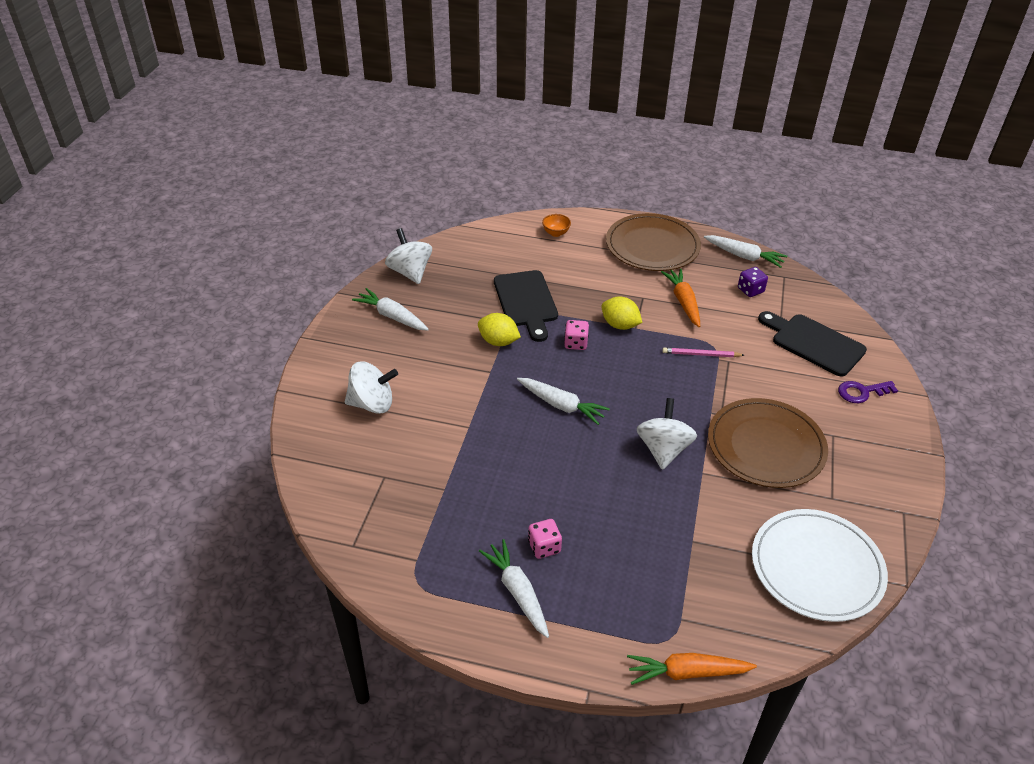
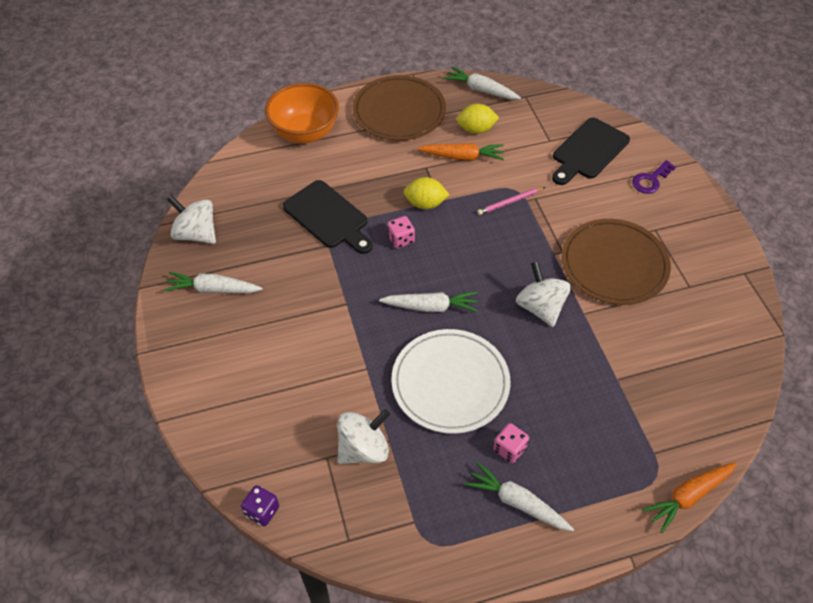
camera: 30 degrees left, 10 degrees up
white spinning top [345,361,398,414] -> white spinning top moved to [337,409,390,464]
yellow lemon [478,313,521,346] -> yellow lemon moved to [456,104,499,134]
orange bowl [542,214,571,237] -> orange bowl [265,83,339,144], size x2.45
orange carrot [661,268,700,327] -> orange carrot turned 135 degrees clockwise [418,143,504,161]
white carrot [704,235,787,268] -> white carrot turned 150 degrees counterclockwise [444,67,521,99]
purple dice [738,267,768,297] -> purple dice moved to [241,485,279,526]
white plate [752,509,888,622] -> white plate moved to [391,329,511,434]
black cutting board [758,311,867,377] -> black cutting board turned 60 degrees counterclockwise [552,118,630,185]

